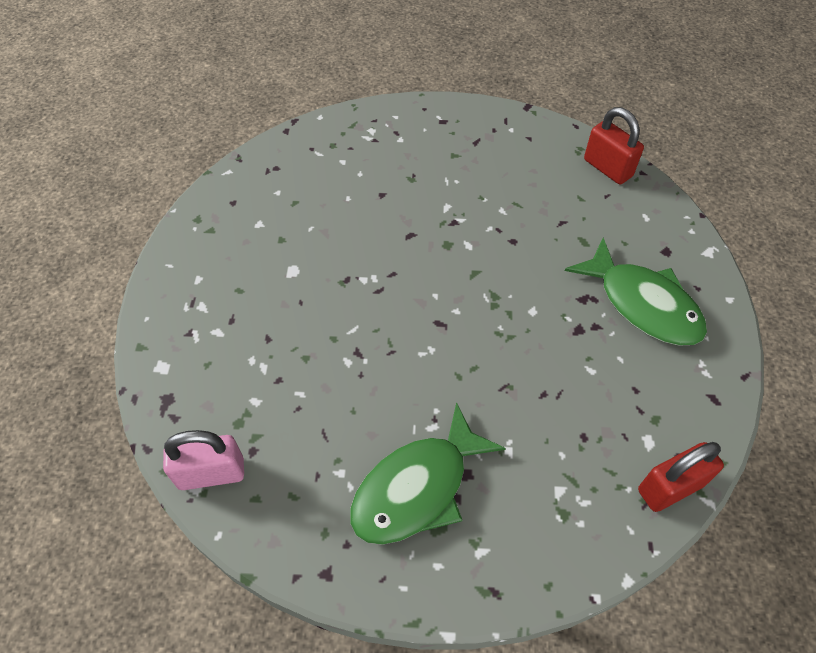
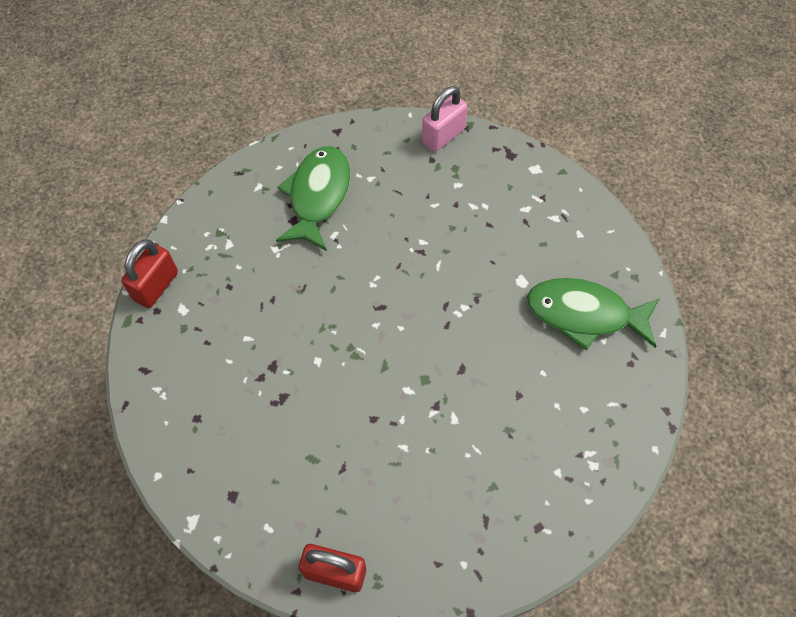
camera: 145 degrees right, 5 degrees up
green fish [565,238,707,346] -> green fish moved to [527,278,660,350]

